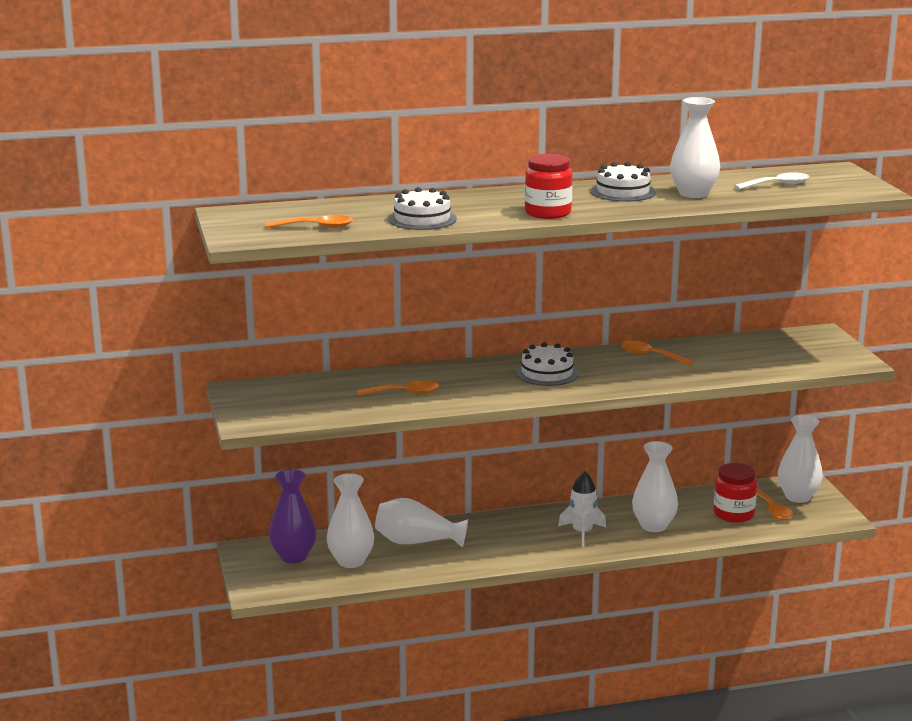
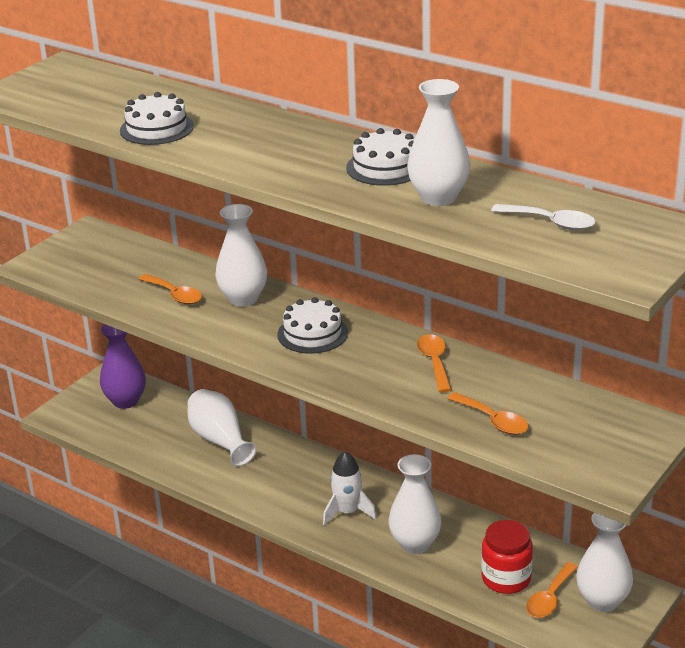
camera: 50 degrees right, 10 degrees up
orange spoon [265,215,353,228] -> orange spoon moved to [447,392,528,435]
white vase [326,473,374,568] -> white vase moved to [215,204,267,306]
red jar [525,154,573,219] -> none

